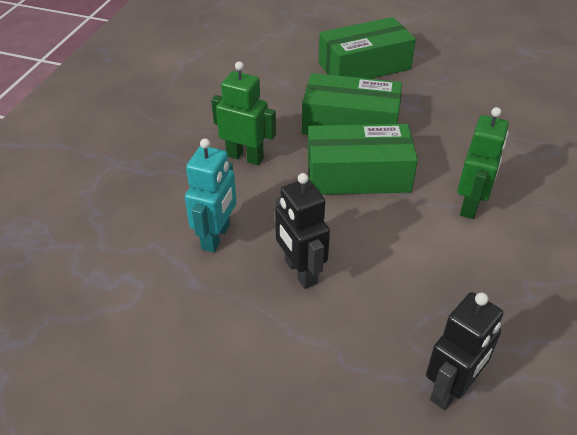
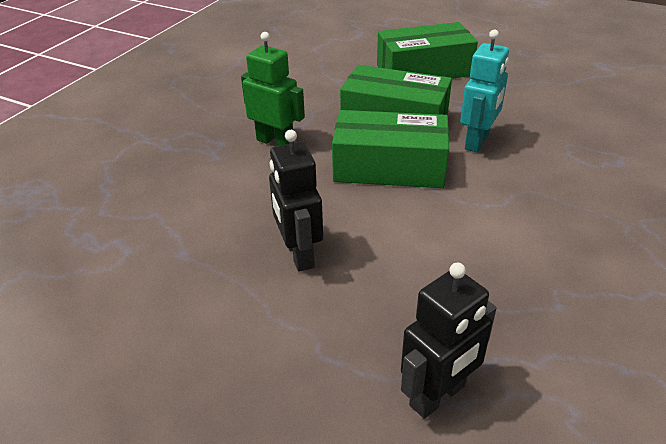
camera: 10 degrees right, 5 degrees down
turquoise robot [185,138,237,253] -> turquoise robot moved to [460,30,509,152]
green robot [457,107,509,219] -> none

